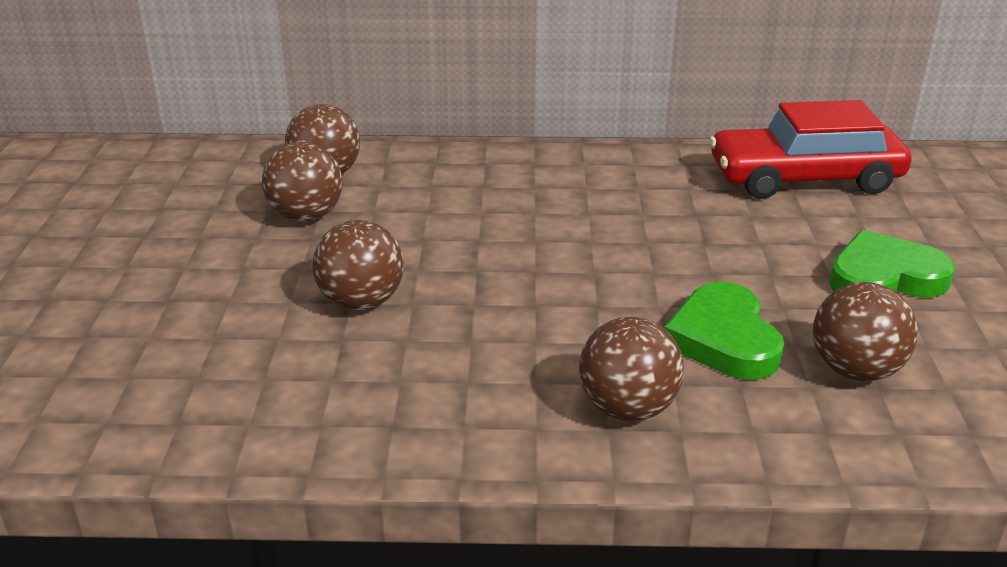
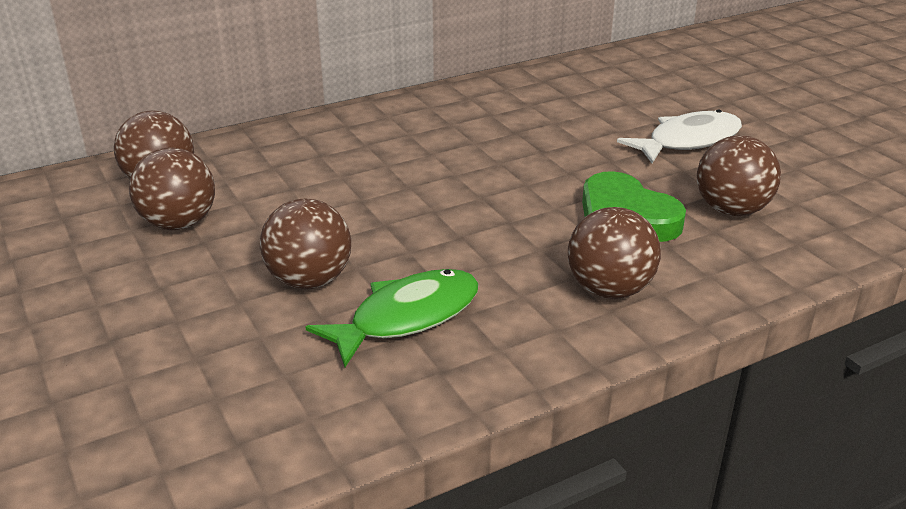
camera: 30 degrees left, 0 degrees up
red car [709,100,912,199] -> none
green heart [829,230,955,298] -> white fish [617,110,742,163]
none -> green fish [306,269,479,367]

